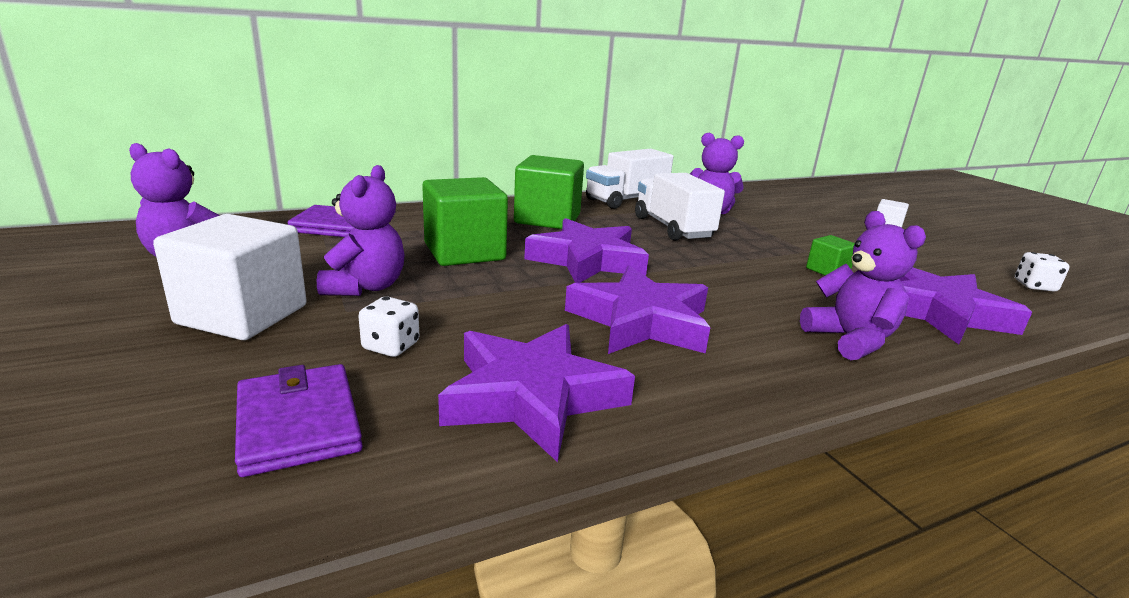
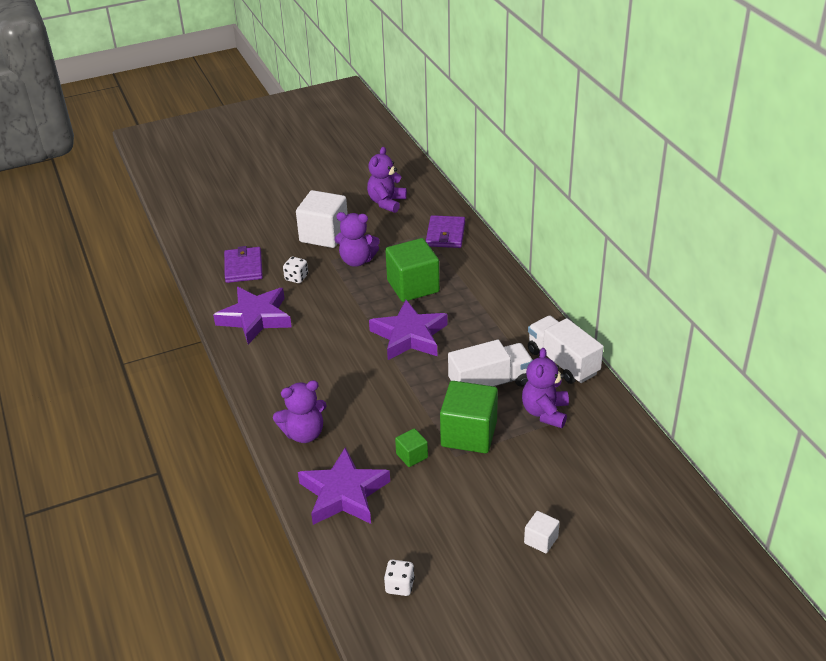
camera: 95 degrees right, 15 degrees up
purple wallet [235,364,363,477] -> purple wallet turned 75 degrees counterclockwise [224,246,263,283]
green cube [514,155,584,229] -> green cube moved to [440,381,498,453]
purple star [565,265,711,354] -> none

